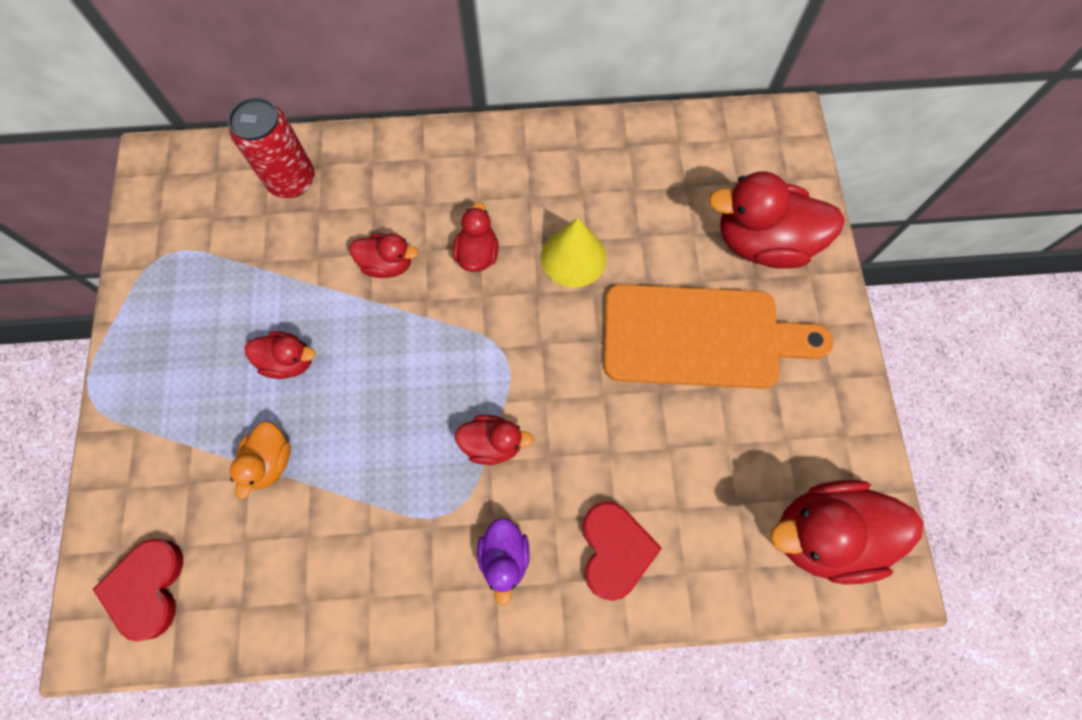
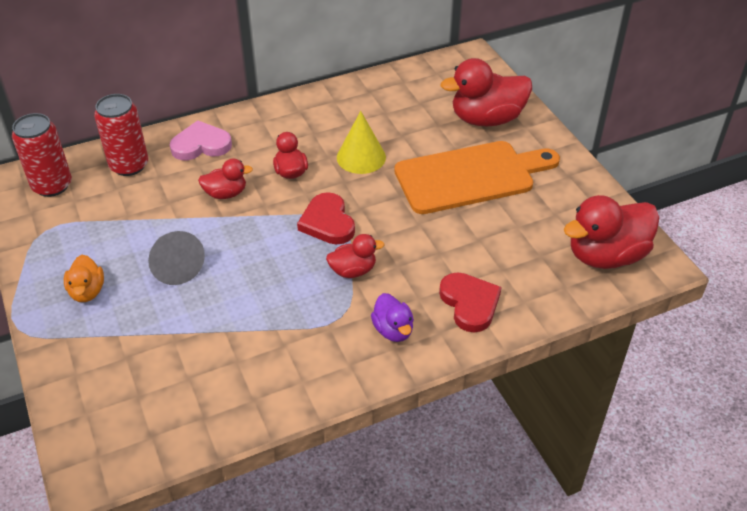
camera: 20 degrees left, 25 degrees down
red heart [93,539,183,641] -> red heart moved to [297,192,355,245]
orange duck [230,421,291,499] -> orange duck moved to [64,255,104,302]
red duck [245,331,315,379] -> grey cone [148,231,205,285]
none -> red can [12,113,72,197]
none -> pink heart [170,120,232,160]

